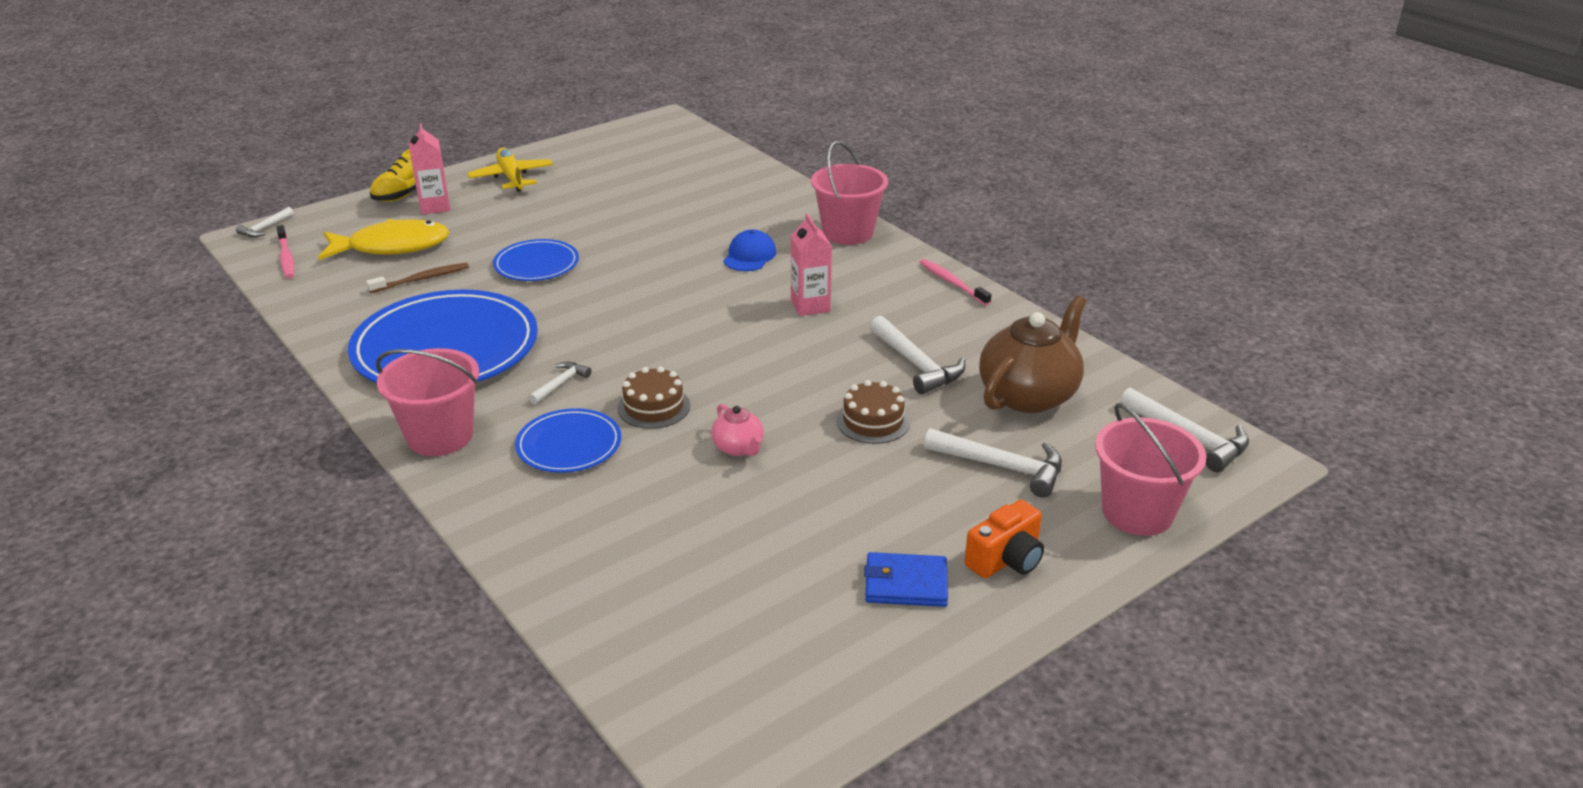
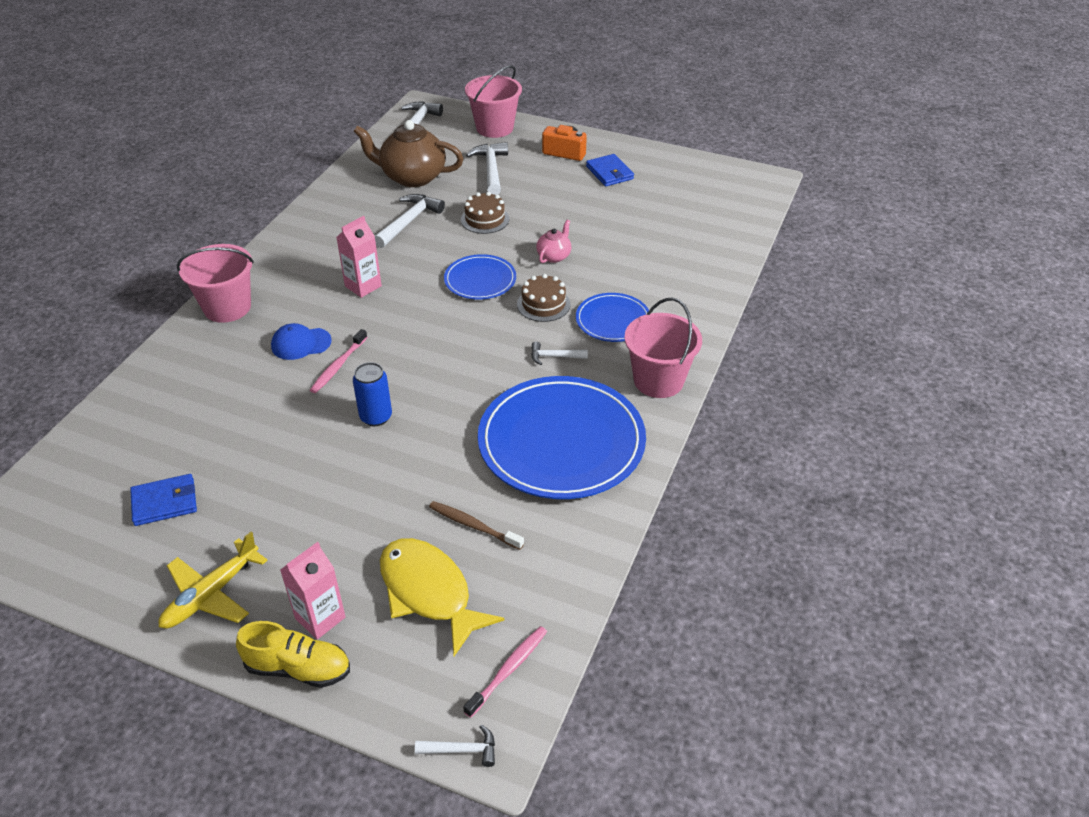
camera: 120 degrees left, 10 degrees up
blue plate [493,239,579,281] -> blue plate moved to [444,254,516,300]
pink toothbrush [920,259,991,306] -> pink toothbrush moved to [310,329,367,393]
none -> blue wallet [130,474,197,526]
none -> blue can [353,362,392,426]

